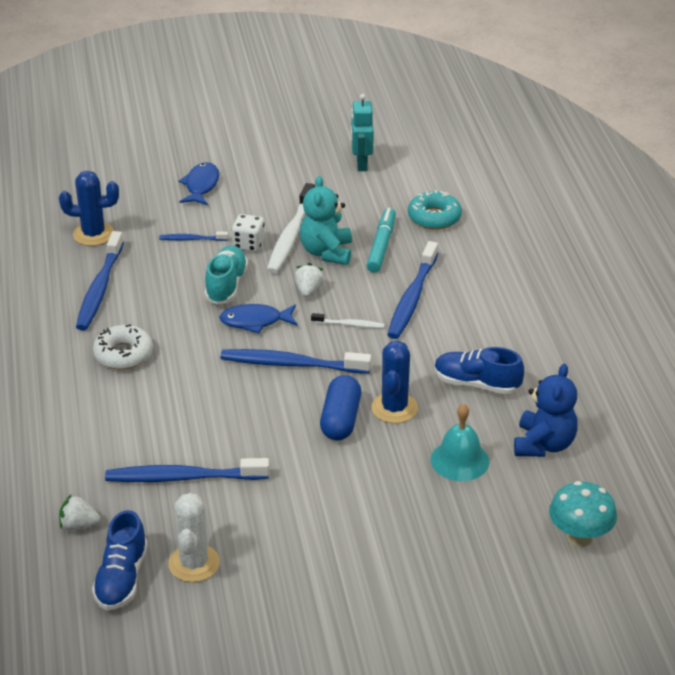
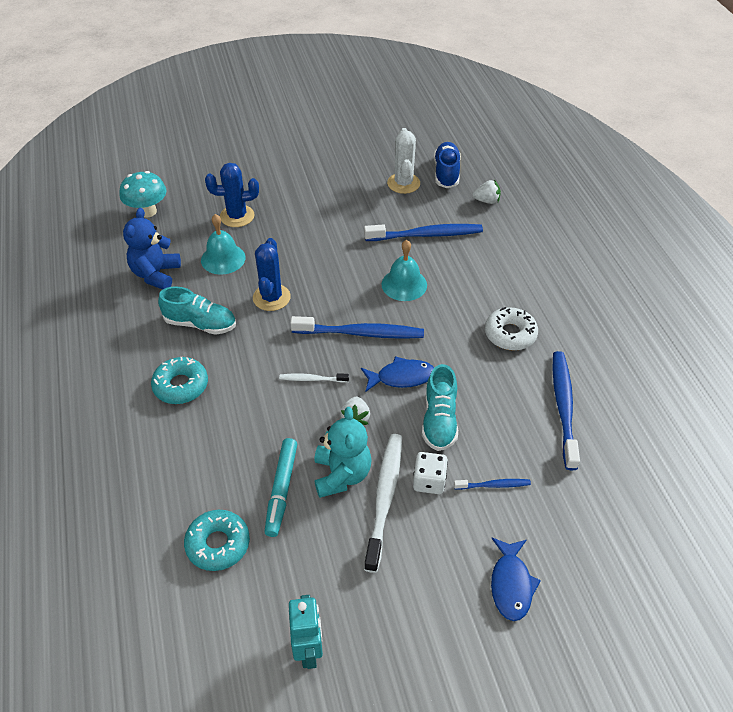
camera: 175 degrees right, 10 degrees up
blue cactus [59,171,119,246] -> blue cactus moved to [205,163,259,227]
blue capsule [320,375,361,440] -> none
blue toothbrush [387,241,438,339] -> none
blue shoe [434,347,524,394] -> turquoise shoe [158,286,236,335]
none -> turquoise donut [151,357,208,404]
none -> turquoise bell [382,240,427,301]

